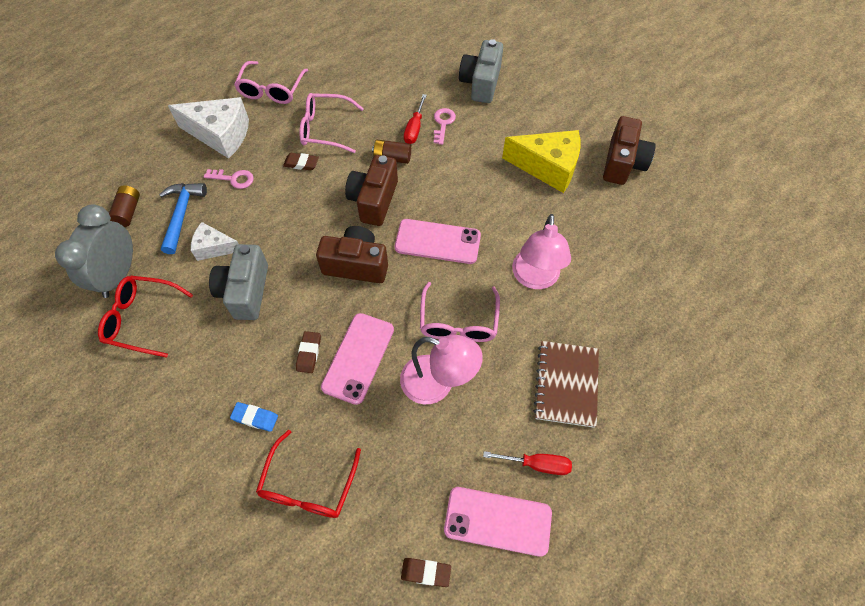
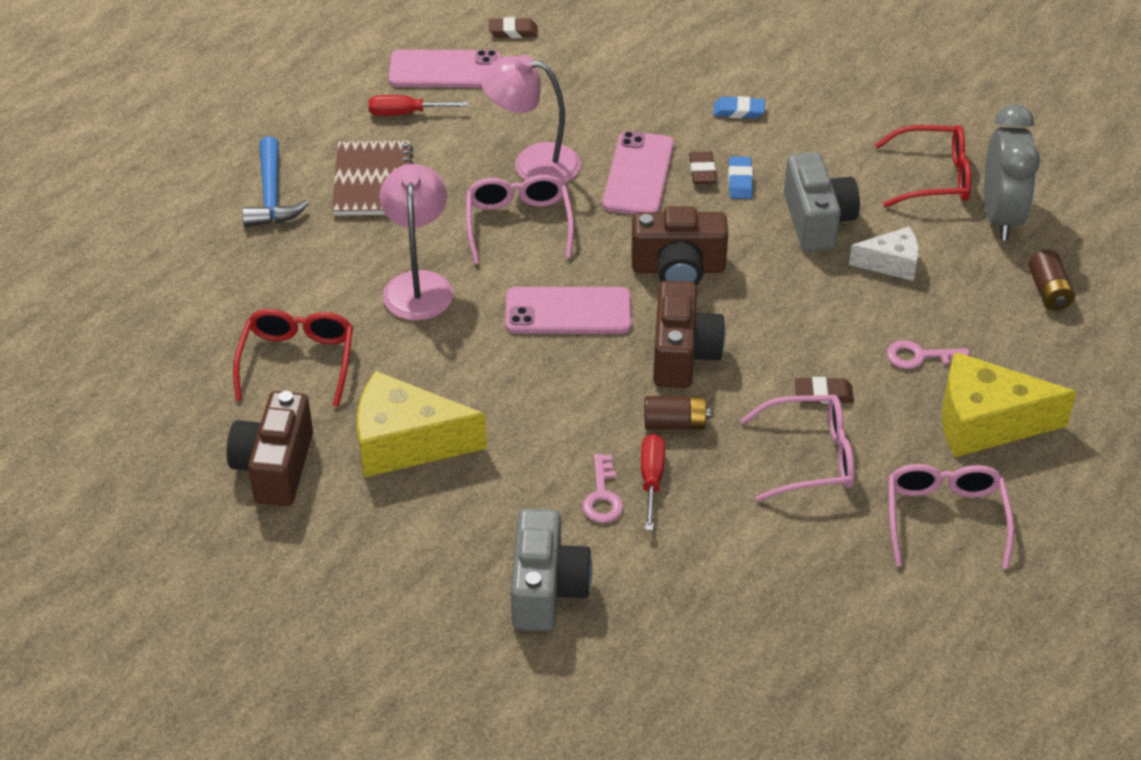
camera: 170 degrees right, 15 degrees down
blue hammer [159,183,207,254] -> blue hammer moved to [242,136,309,227]
white cheese [168,97,249,159] -> yellow cheese [942,352,1077,457]
red glasses [256,430,361,518] -> red glasses moved to [233,309,353,407]
none -> blue eraser [728,156,753,199]

